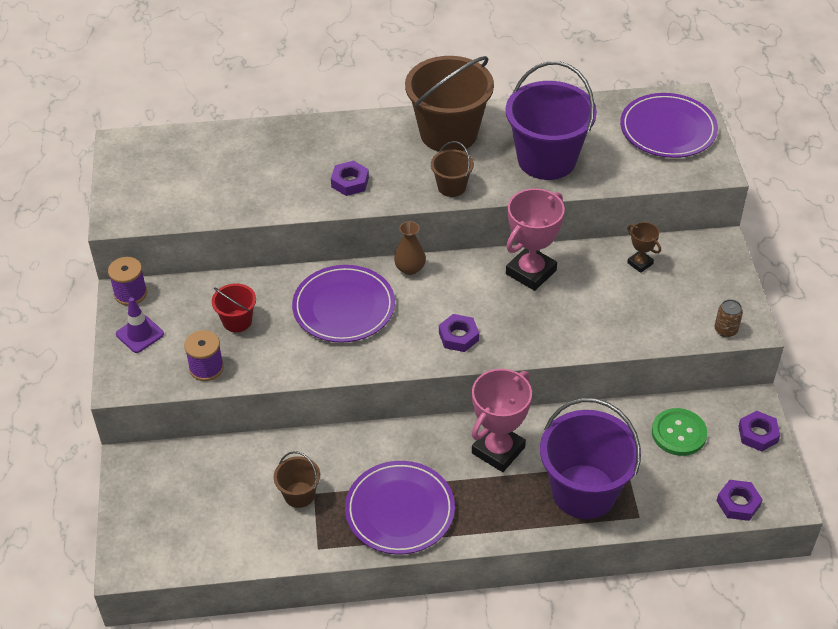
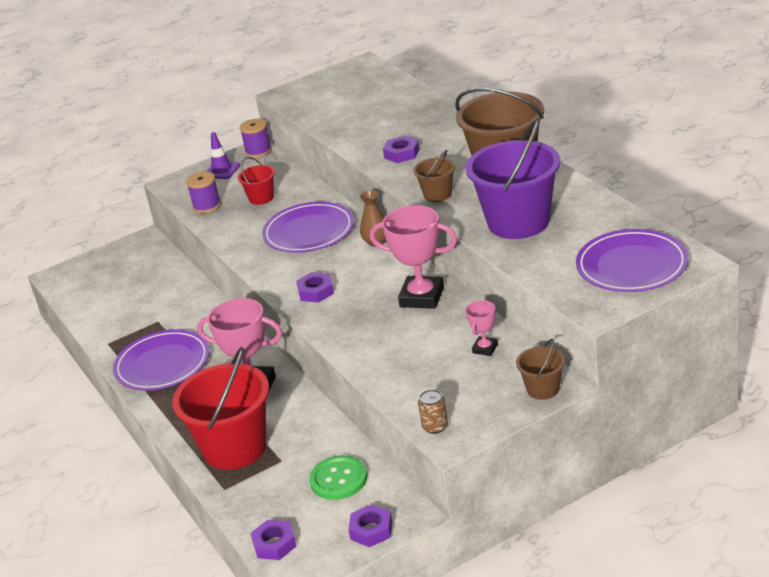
camera: 70 degrees right, 15 degrees down
brown bucket [274,451,320,508] -> brown bucket moved to [516,339,565,400]
purple bucket [540,398,641,519] -> red bucket [172,347,269,470]
brown trophy [627,222,661,273] -> pink trophy [465,300,498,356]

